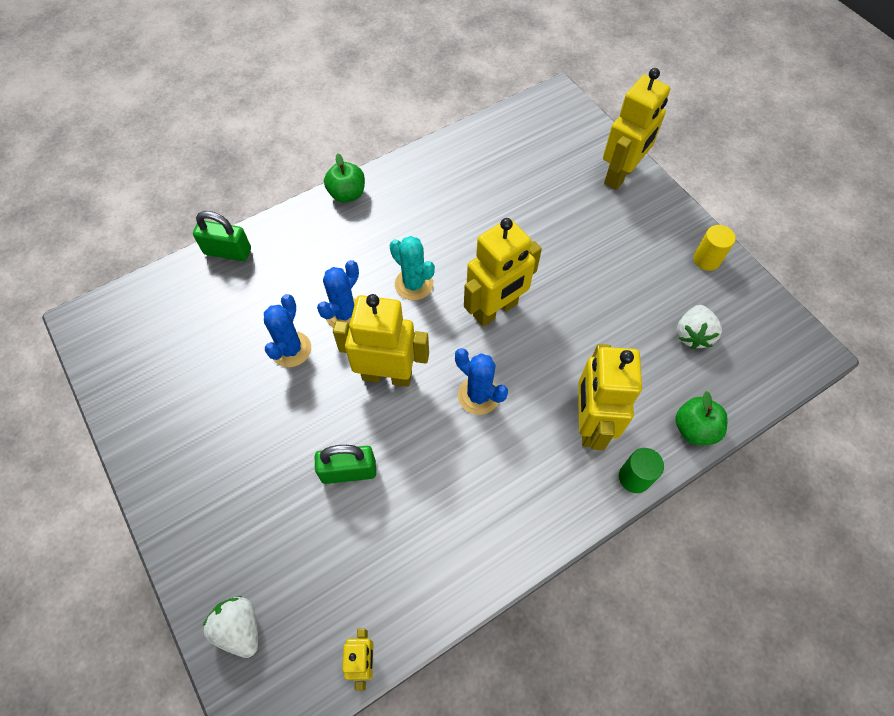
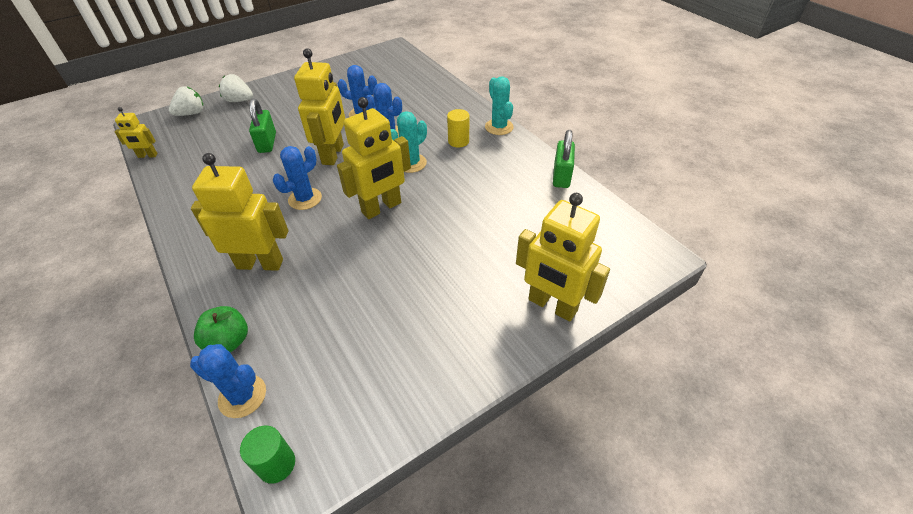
camera: 90 degrees right, 15 degrees down
green padlock [193,211,251,261] -> green padlock moved to [553,130,575,188]
green apple [324,153,365,203] -> turquoise cactus [485,77,514,135]
yellow robot [464,218,542,327] -> yellow robot turned 90 degrees counterclockwise [337,97,411,219]
green cylinder [619,448,664,493] -> green cylinder moved to [240,426,295,484]
white strawberry [677,305,722,349] -> white strawberry moved to [219,74,253,102]
yellow cylinder [693,225,736,271] -> yellow cylinder moved to [447,109,469,148]
none -> blue cactus [190,344,266,418]

